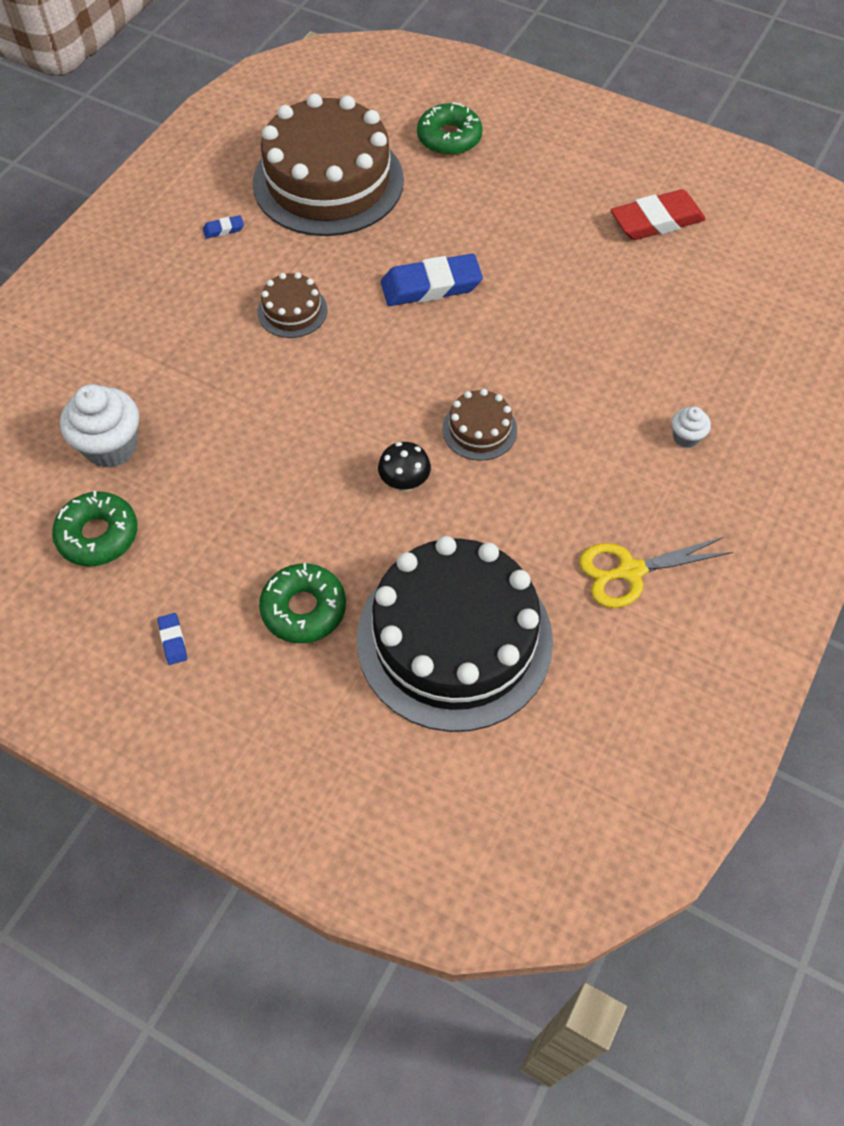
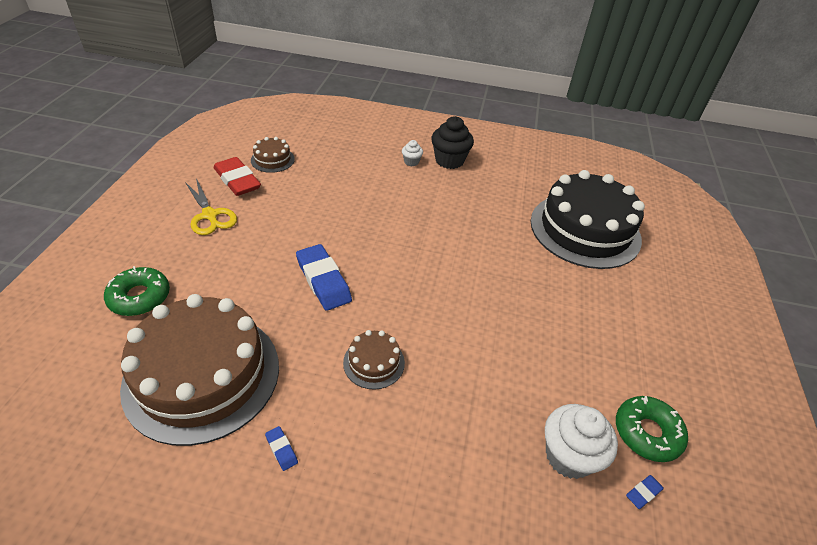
camera: 110 degrees left, 15 degrees down
blue eraser [157,613,187,665] -> blue eraser moved to [626,475,664,509]
green donut [259,563,346,643] -> none
black mushroom [378,442,431,492] -> none
brown cake [442,389,517,461] -> brown cake moved to [251,137,295,173]
yellow scissors [579,537,733,608] -> yellow scissors moved to [185,178,237,235]
none -> black cupcake [431,116,474,169]

